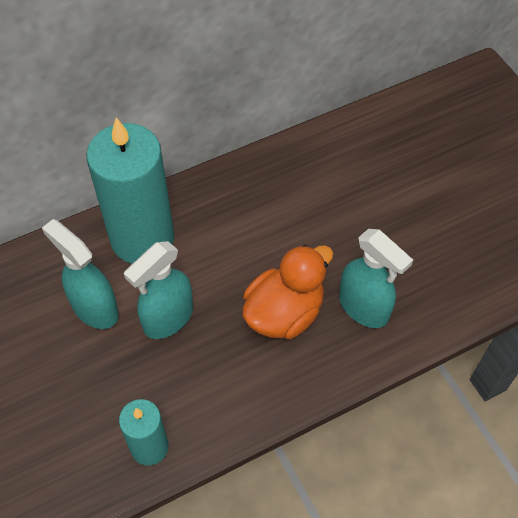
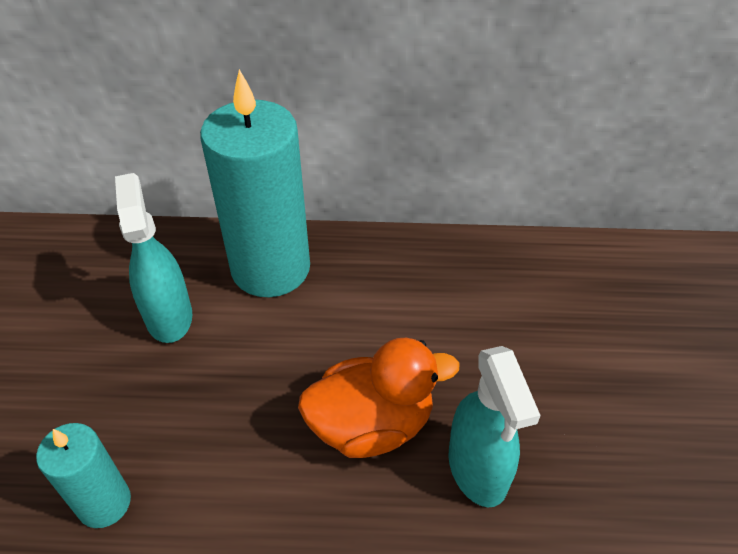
camera: 30 degrees right, 10 degrees down
turquoise spray bottle [124,241,193,339] -> none

